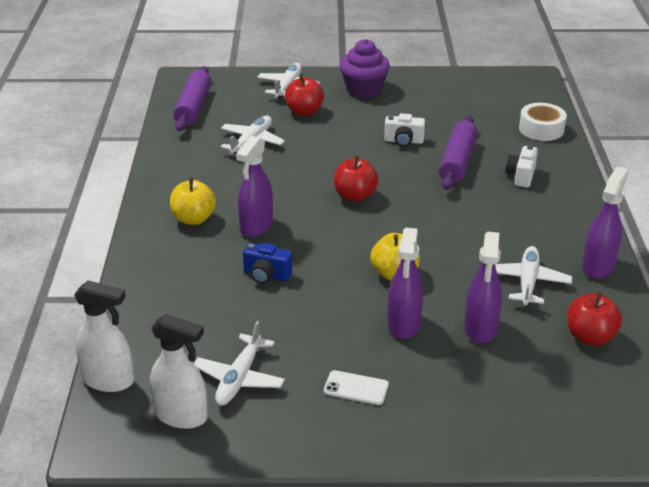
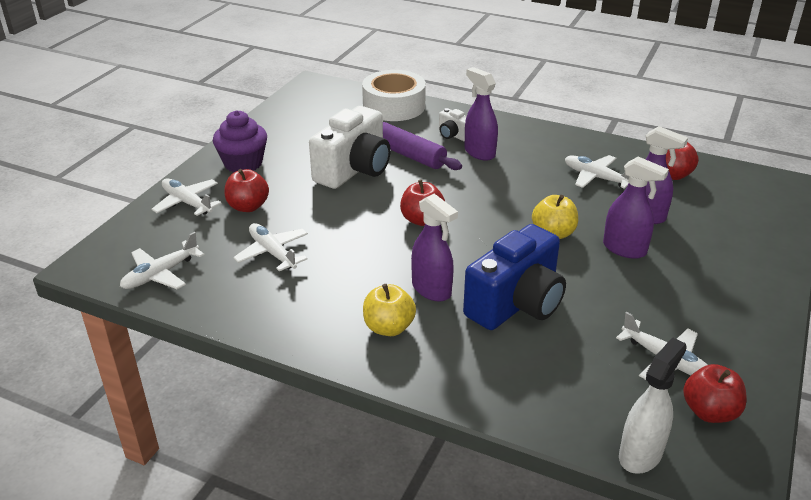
camera: 65 degrees left, 0 degrees up
white spray bottle [150,314,208,429] -> red apple [683,364,747,423]
purple rolling pin [173,66,211,131] -> white plane [120,232,204,289]
blue camera [243,243,292,284] -> blue camera [463,224,566,330], size x2.17
white phone [324,370,389,405] -> none
white camera [384,113,425,147] -> white camera [309,106,391,189], size x2.17
white tape [519,103,567,141] -> white tape [362,70,426,121], size x1.55
purple spray bottle [582,166,629,279] -> purple spray bottle moved to [465,67,498,161]

